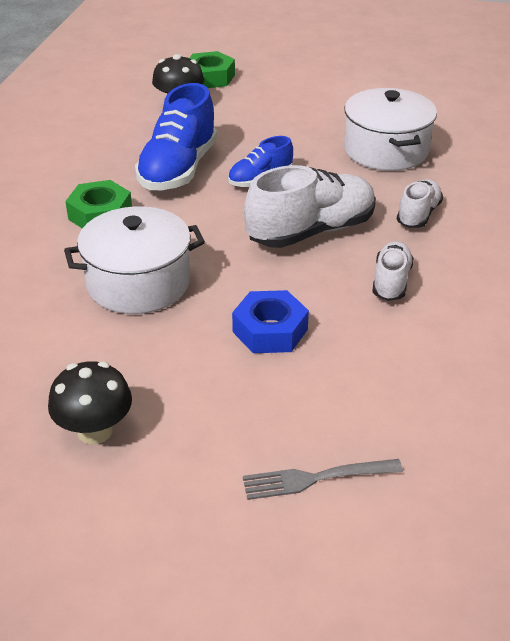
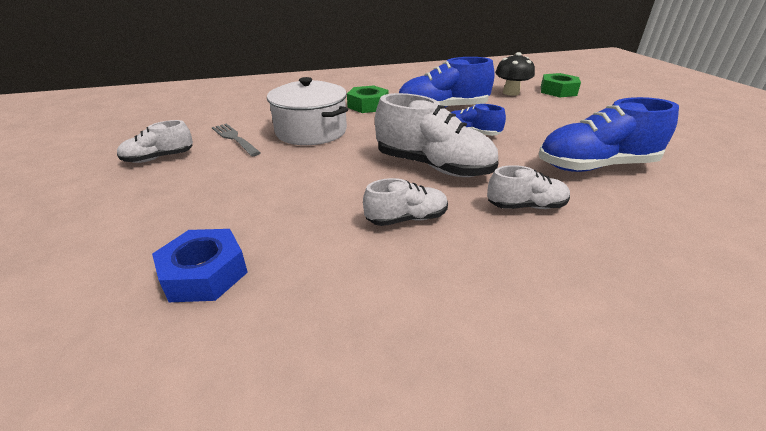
camera: 60 degrees right, 5 degrees down
black mushroom [48,361,132,444] -> white shoe [117,120,193,163]
blue nut [232,290,309,353] -> blue nut moved to [152,229,248,302]
grey fork [243,459,403,500] -> grey fork moved to [212,123,261,156]
white pot [344,88,437,171] -> blue shoe [539,97,679,172]

